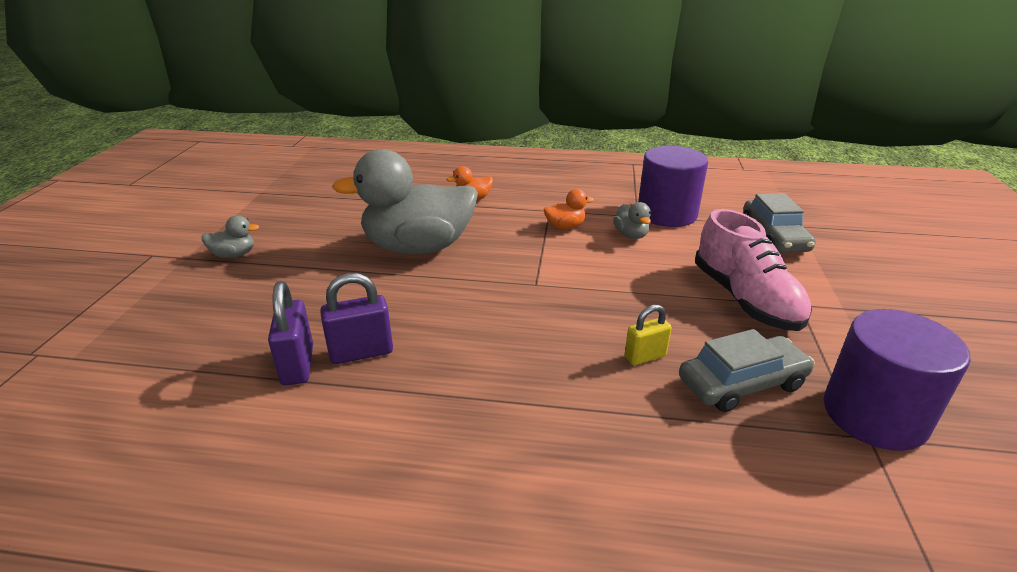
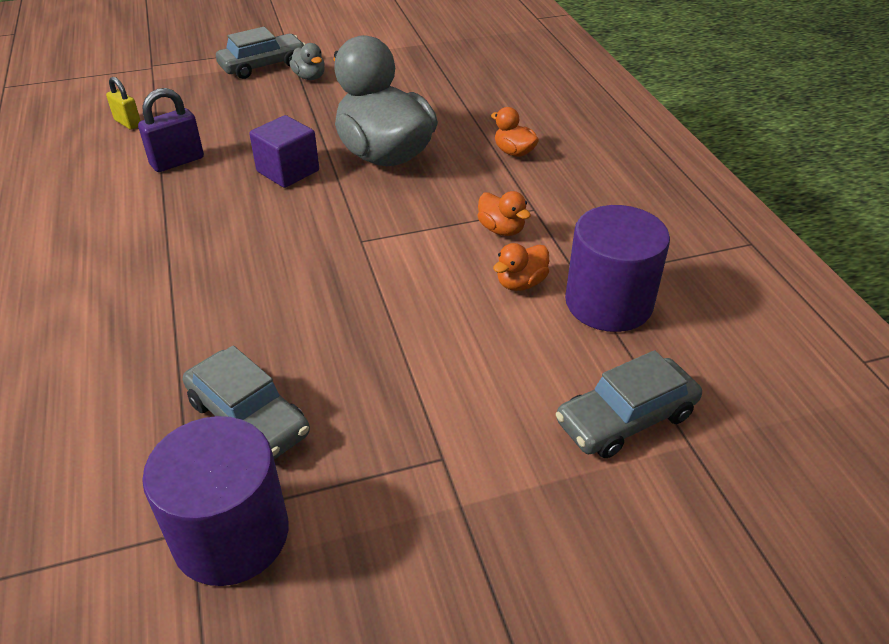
camera: 65 degrees right, 10 degrees up
purple padlock [320,273,393,364] -> none
grey duck [613,202,651,239] -> orange duck [493,243,549,291]
yellow padlock [624,304,672,365] -> yellow padlock moved to [106,77,141,130]
pink shoe [695,209,812,331] -> none
none -> grey car [216,27,305,79]
none -> purple cube [249,115,319,188]

